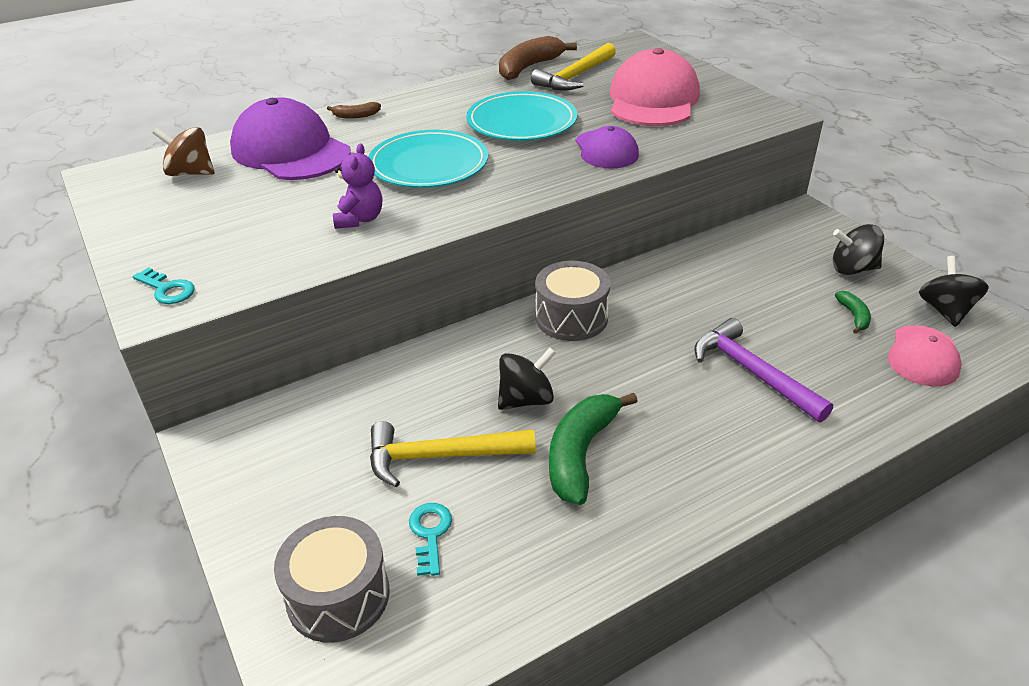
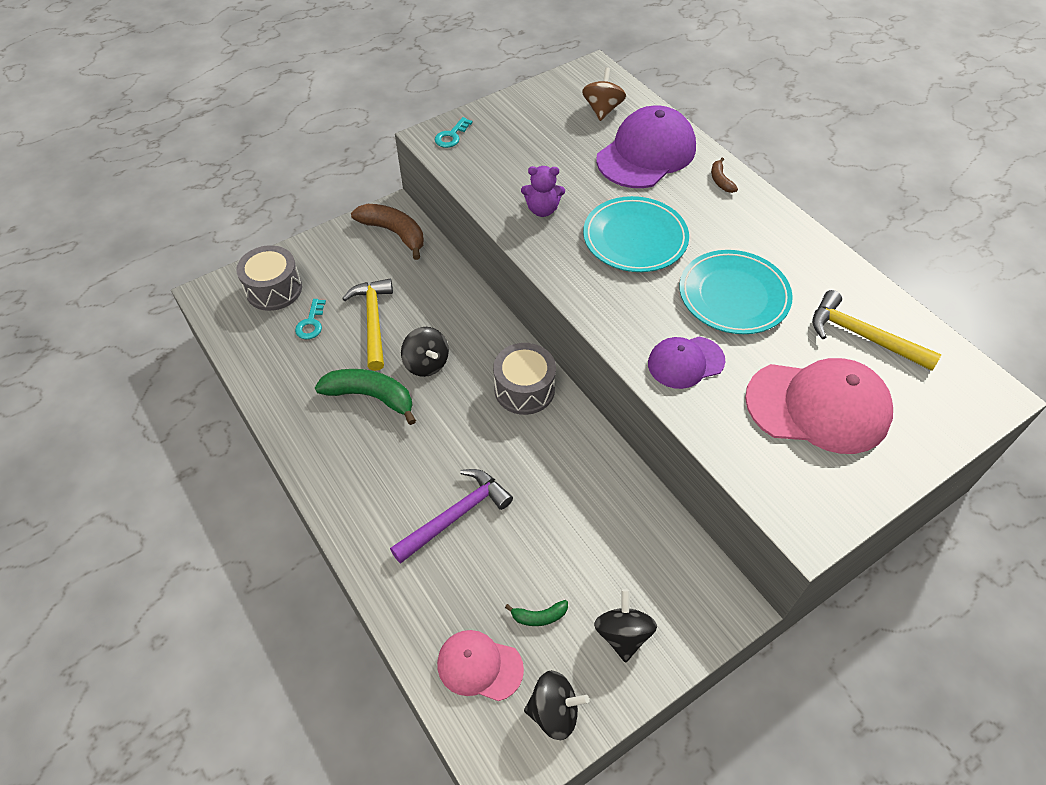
camera: 85 degrees right, 15 degrees up
turquoise key [409,503,452,576] -> turquoise key turned 105 degrees clockwise [295,299,326,339]
brown banana [499,36,577,80] -> brown banana moved to [351,204,424,260]

